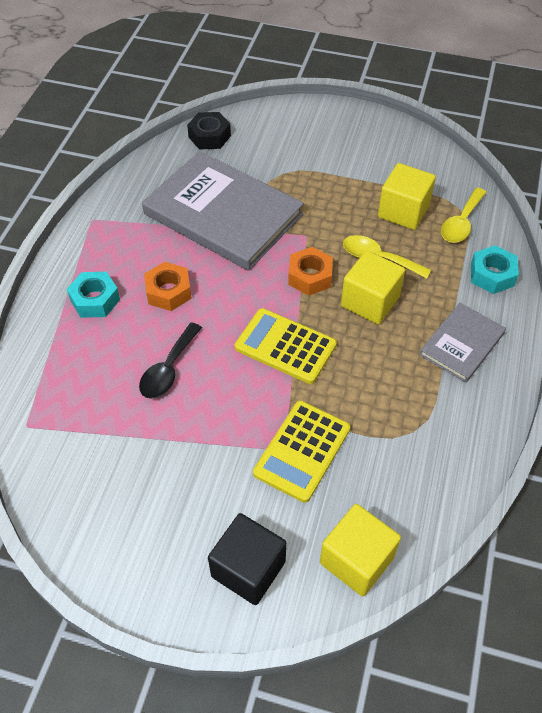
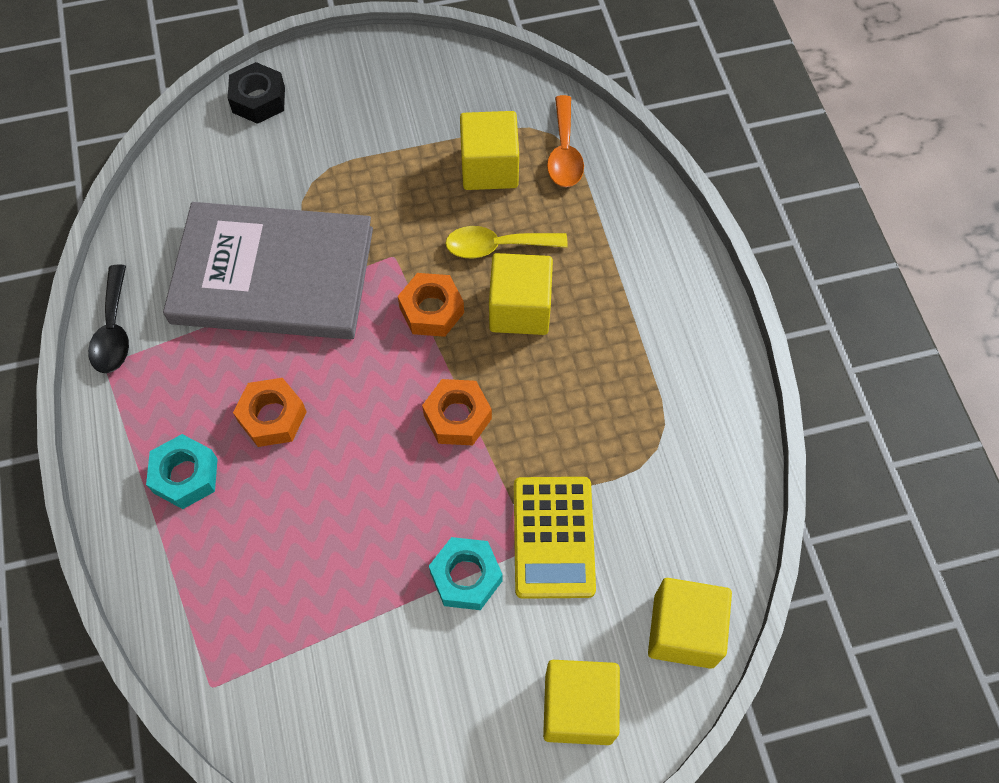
camera: 30 degrees left, 10 degrees up
black spoon [139,322,202,399] -> black spoon moved to [88,264,129,373]
black nut [187,112,231,149] -> black nut moved to [228,62,285,124]
black cube [208,513,286,605] -> yellow cube [543,660,620,745]
yellow calculator [235,308,337,384] -> orange nut [422,379,492,445]
grey book [419,303,506,383] -> none
yellow spoon [441,188,487,243] -> orange spoon [547,95,584,187]
turquoise nut [471,245,519,294] -> turquoise nut moved to [429,537,503,610]

